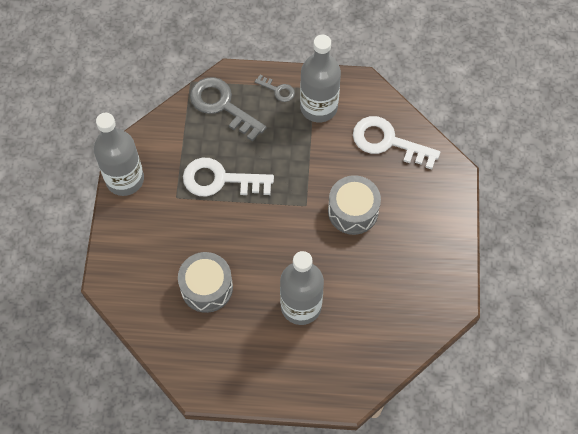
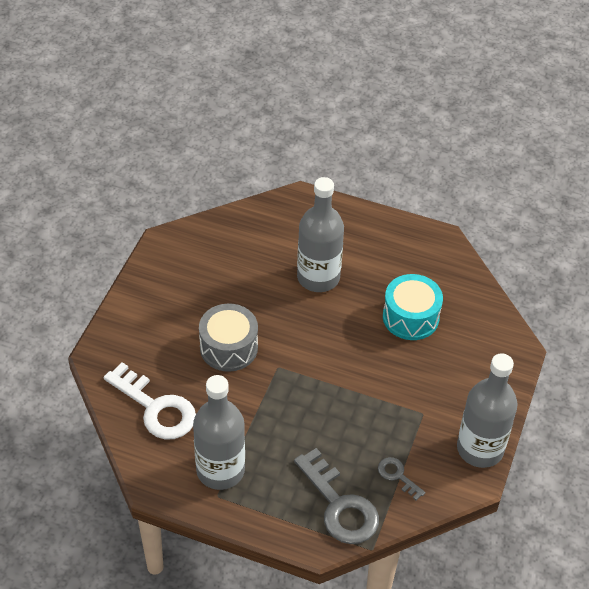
camera: 165 degrees left, 15 degrees down
grey drum [178,252,233,313] -> turquoise drum [383,274,443,340]
white key [183,158,274,196] -> none
grey key [255,75,295,102] -> grey key moved to [378,457,425,500]

